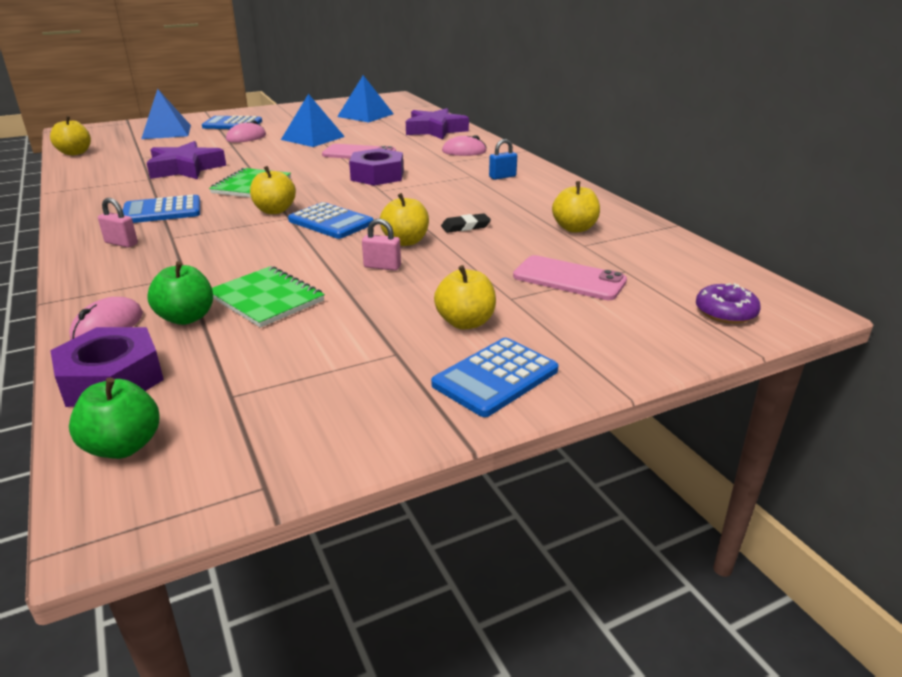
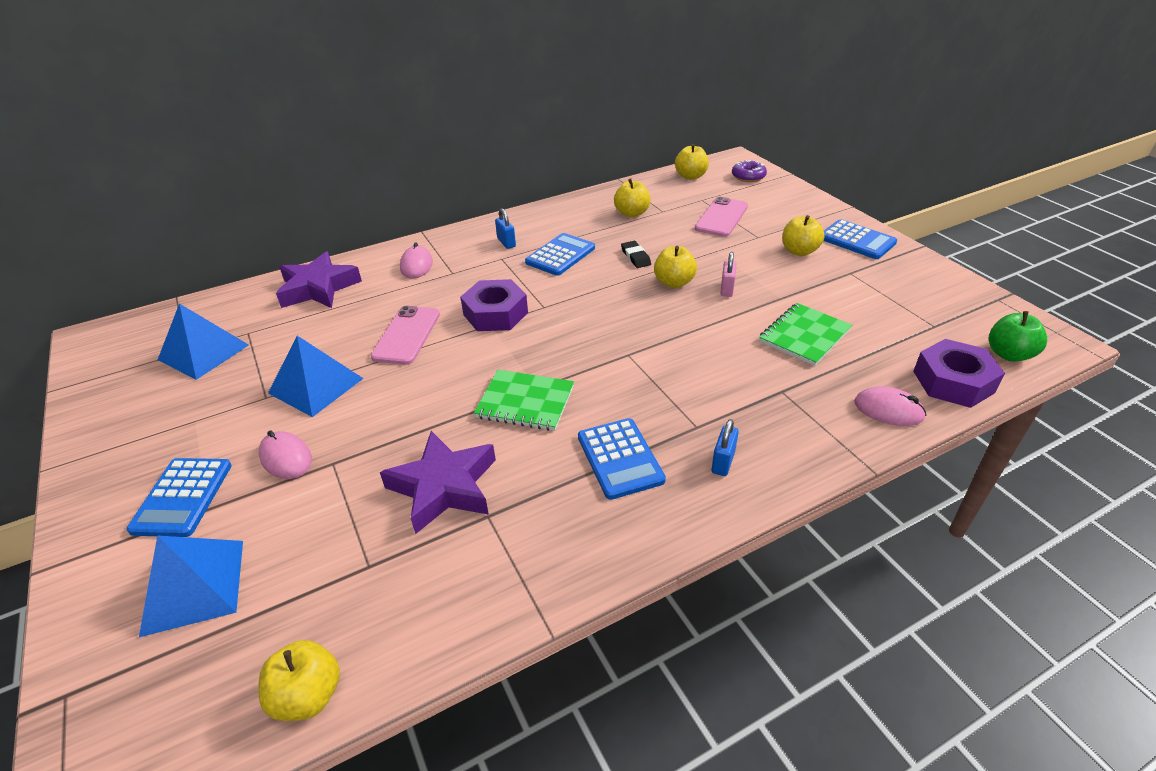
camera: 90 degrees left, 10 degrees up
pink padlock [98,198,138,248] -> blue padlock [711,419,739,476]
green apple [147,261,213,325] -> none
yellow apple [250,166,296,214] -> yellow apple moved to [675,144,709,180]
blue calculator [288,202,374,239] -> blue calculator moved to [525,233,595,276]

